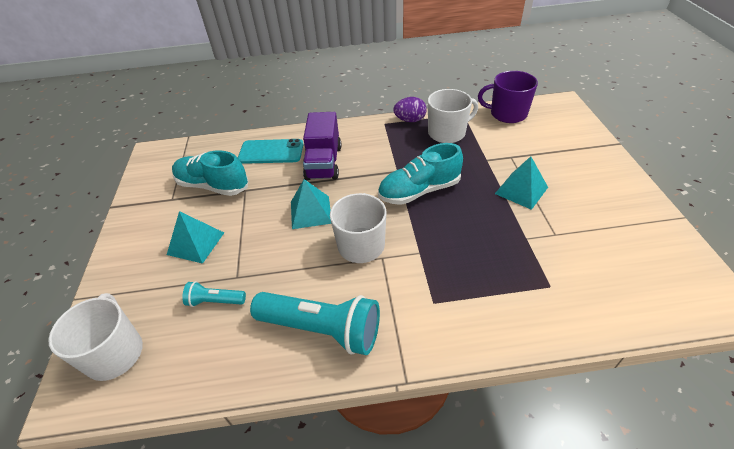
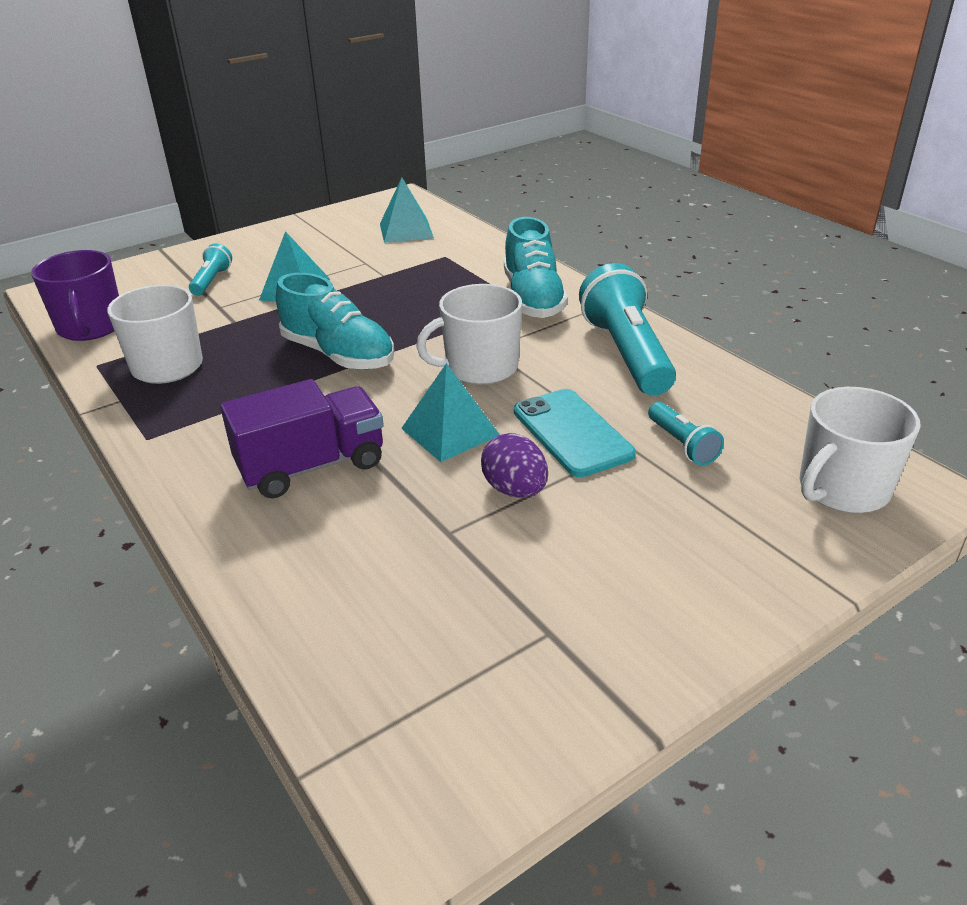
camera: 120 degrees left, 10 degrees down
turquoise pyramid [167,211,224,264] -> turquoise pyramid moved to [380,178,434,243]
turquoise shoe [172,150,248,196] -> turquoise shoe moved to [504,217,568,318]
turquoise phone [238,139,304,164] -> turquoise phone moved to [514,389,636,477]
purple egg [393,97,427,122] -> purple egg moved to [481,433,548,498]
none -> turquoise flashlight [189,243,232,296]

